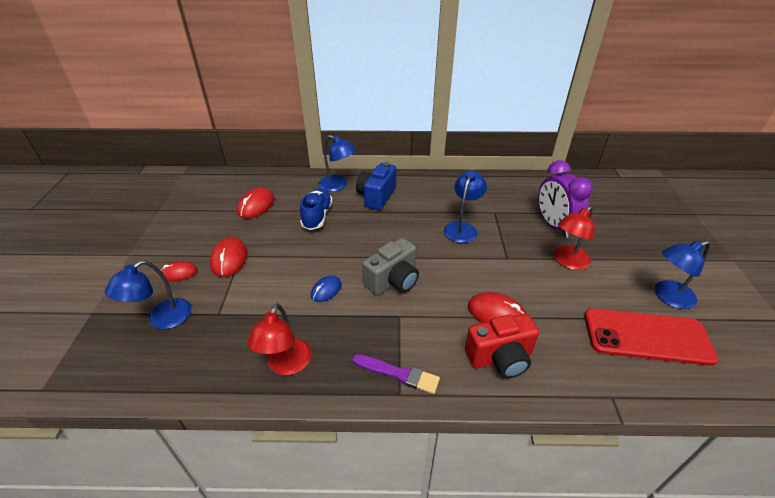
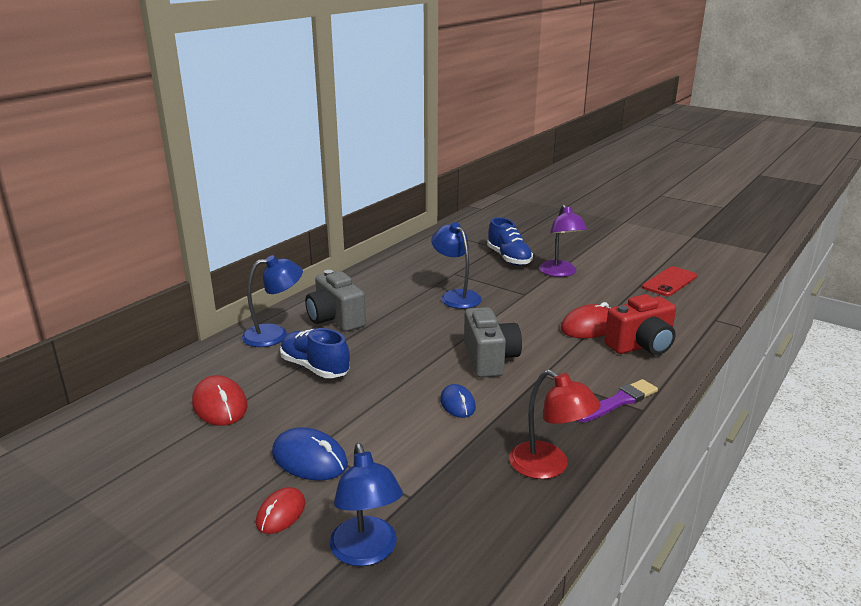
camera: 55 degrees left, 15 degrees down
red mouse [210,237,247,277] -> blue mouse [272,427,348,481]
blue camera [356,162,396,210] -> grey camera [305,270,366,332]
red camera [465,314,539,378] -> red camera turned 45 degrees clockwise [604,294,676,355]
purple clock [538,160,593,238] -> blue shoe [487,217,533,266]
red lamp [554,206,595,270] -> purple lamp [539,204,587,277]
red phone [584,308,719,366] -> red phone [642,266,697,296], size x0.62
blue lamp [655,240,710,309] -> none

